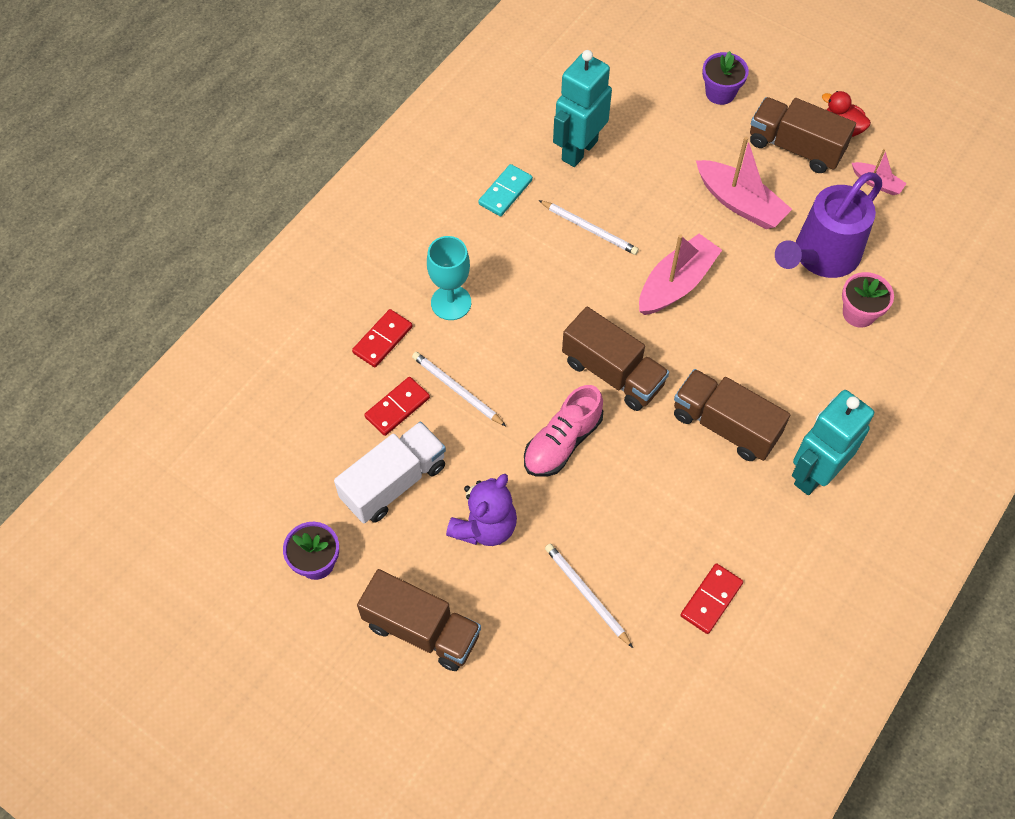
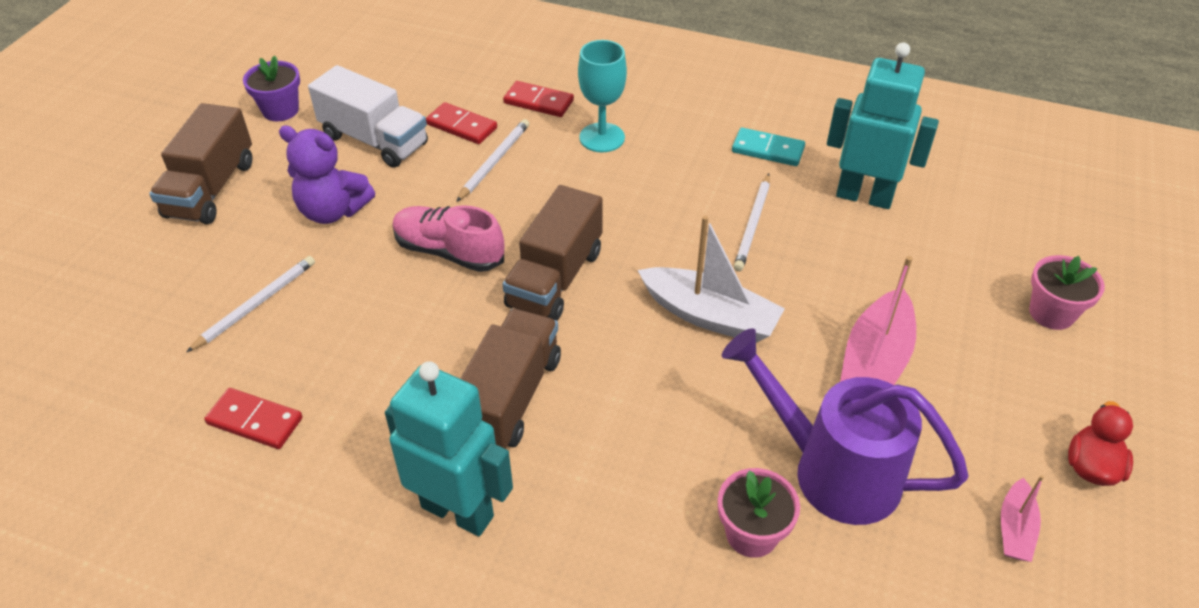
camera: 75 degrees right, 15 degrees down
pink boat [639,234,722,315] -> white boat [638,216,785,343]
purple flower pot [702,51,749,105] -> pink flower pot [1029,255,1105,330]
brown truck [750,97,856,173] -> none

